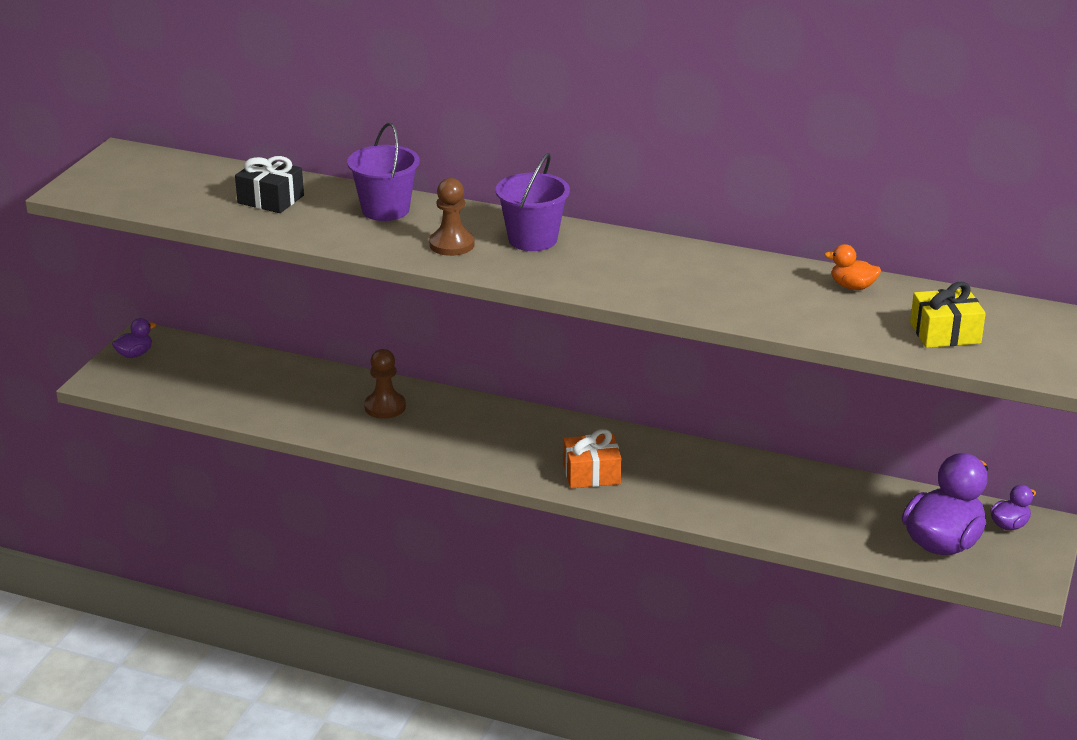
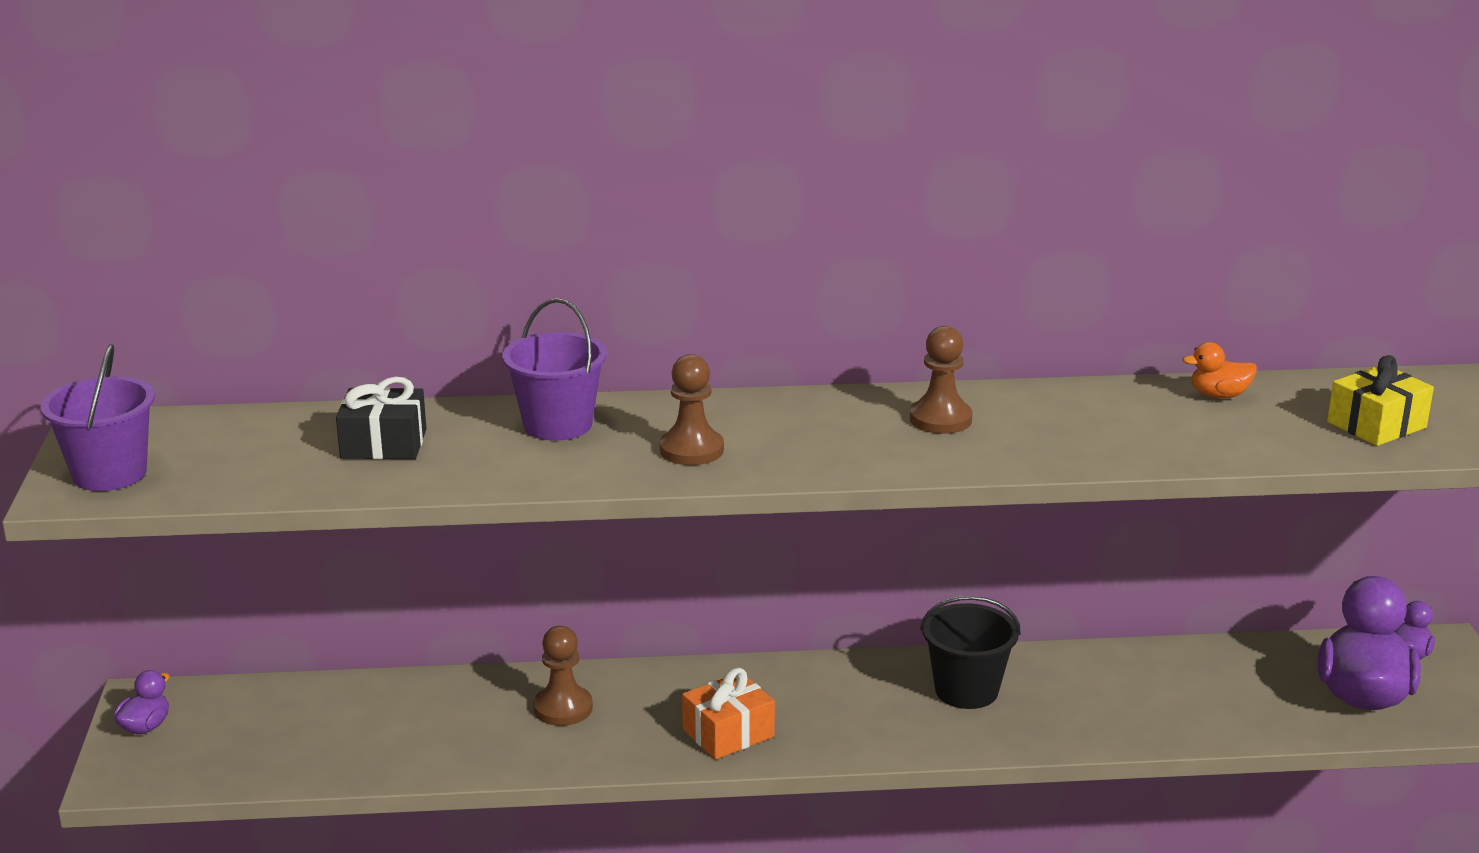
camera: 25 degrees left, 5 degrees down
purple bucket [496,153,570,251] -> purple bucket moved to [40,344,155,491]
orange gift [563,429,622,488] -> orange gift moved to [682,668,775,760]
none -> brown pawn [910,326,972,434]
none -> black bucket [920,596,1021,709]

